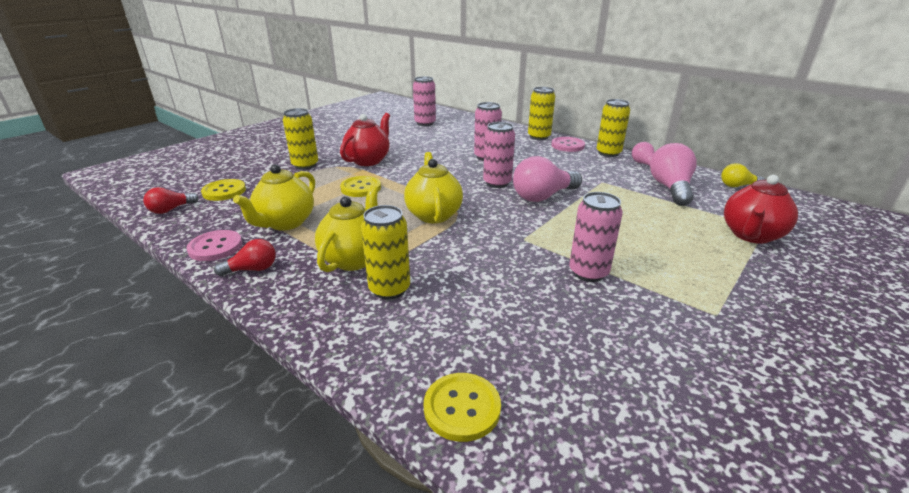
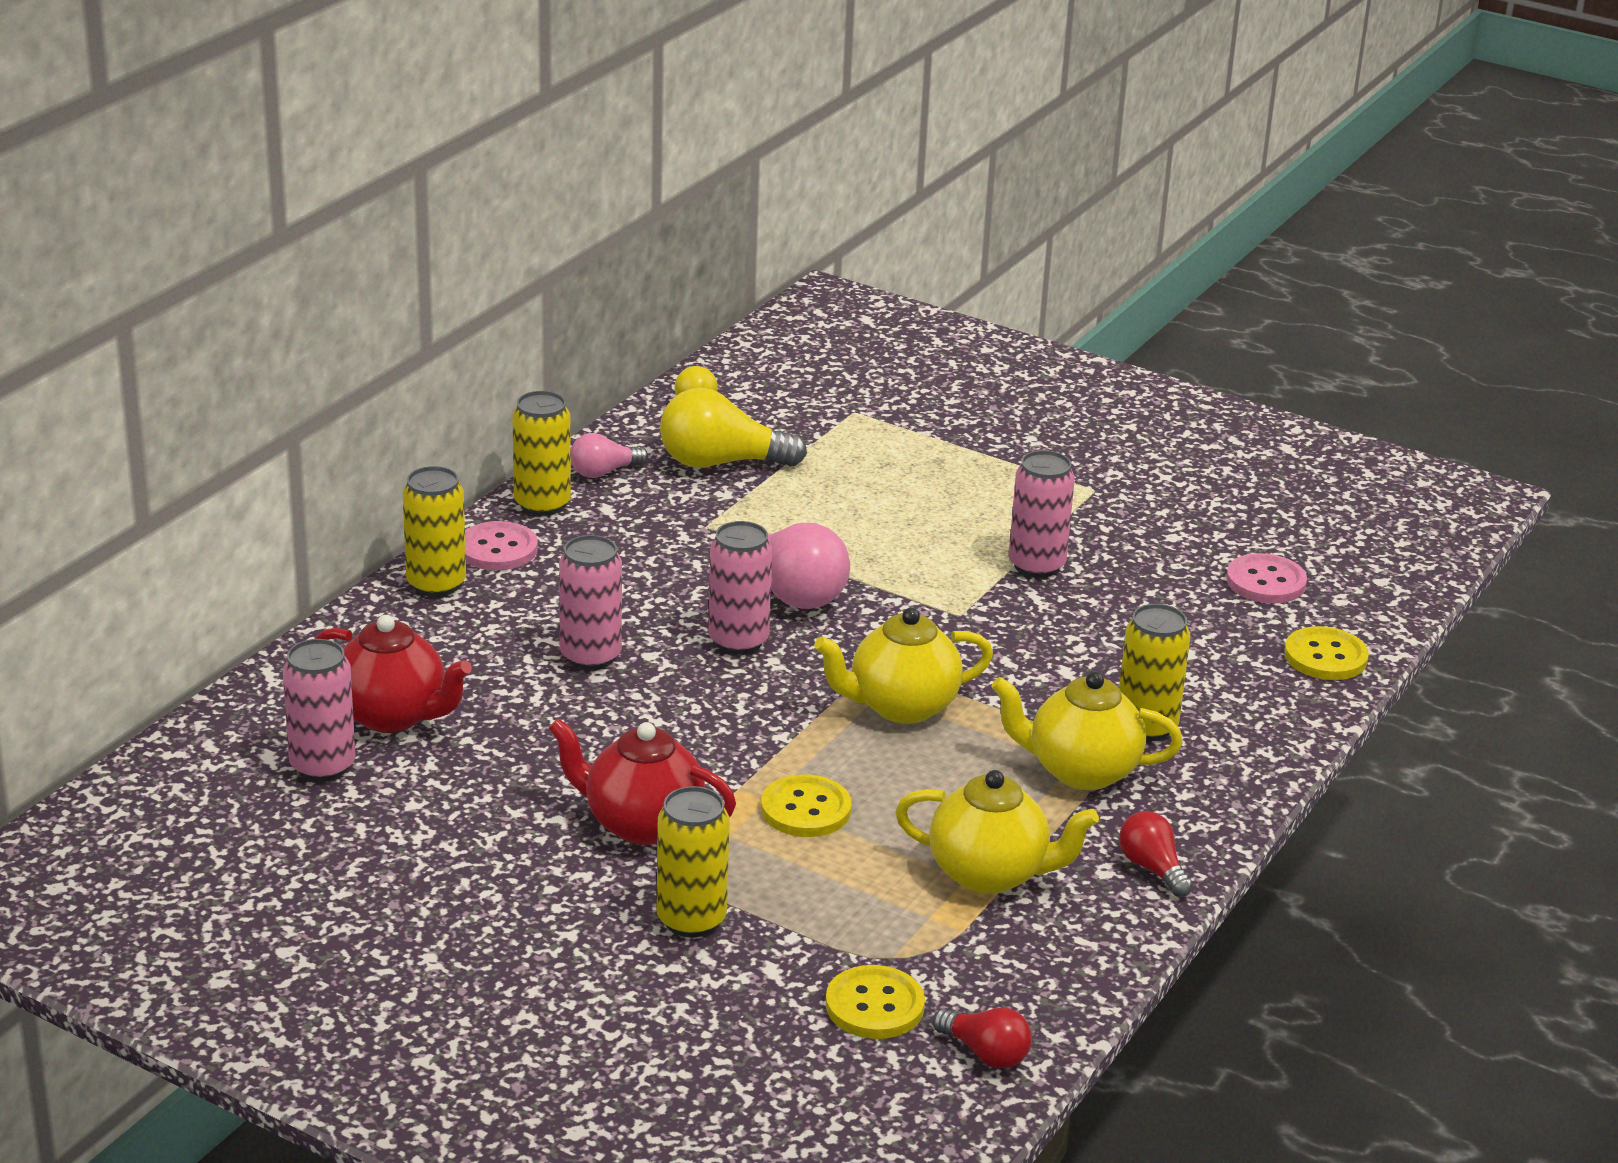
camera: 100 degrees left, 0 degrees up
pink button [186,230,242,261] -> pink button moved to [1226,553,1307,603]
pink light bulb [650,143,697,206] -> yellow light bulb [660,388,807,468]
red teapot [724,175,798,244] -> red teapot moved to [315,615,472,733]

